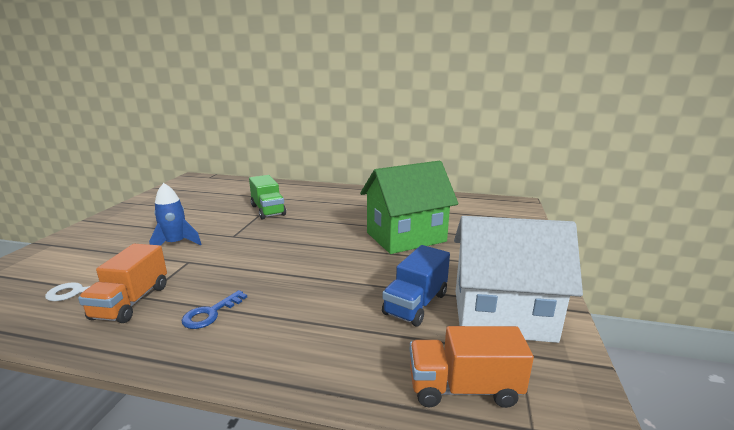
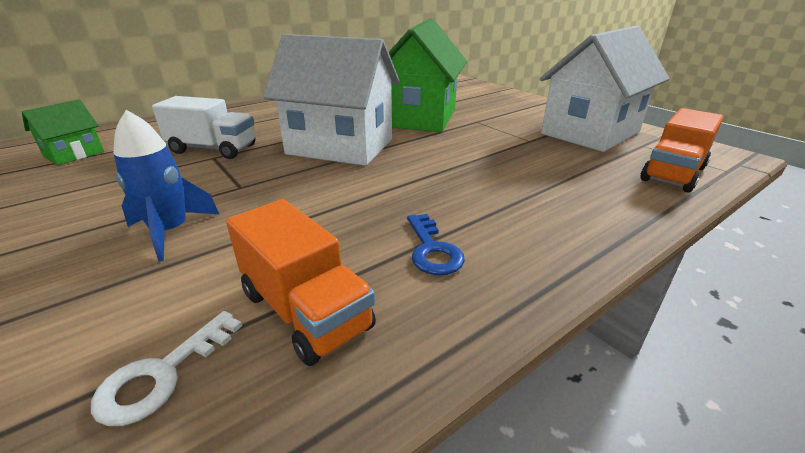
camera: 50 degrees left, 10 degrees up
green truck [249,175,286,220] -> white truck [152,96,255,159]
blue truck [382,245,450,327] -> none
none -> green house [22,100,104,165]
none -> white house [263,34,400,166]

